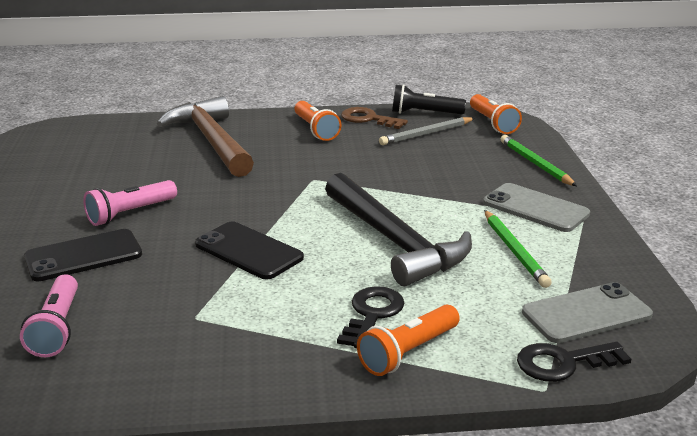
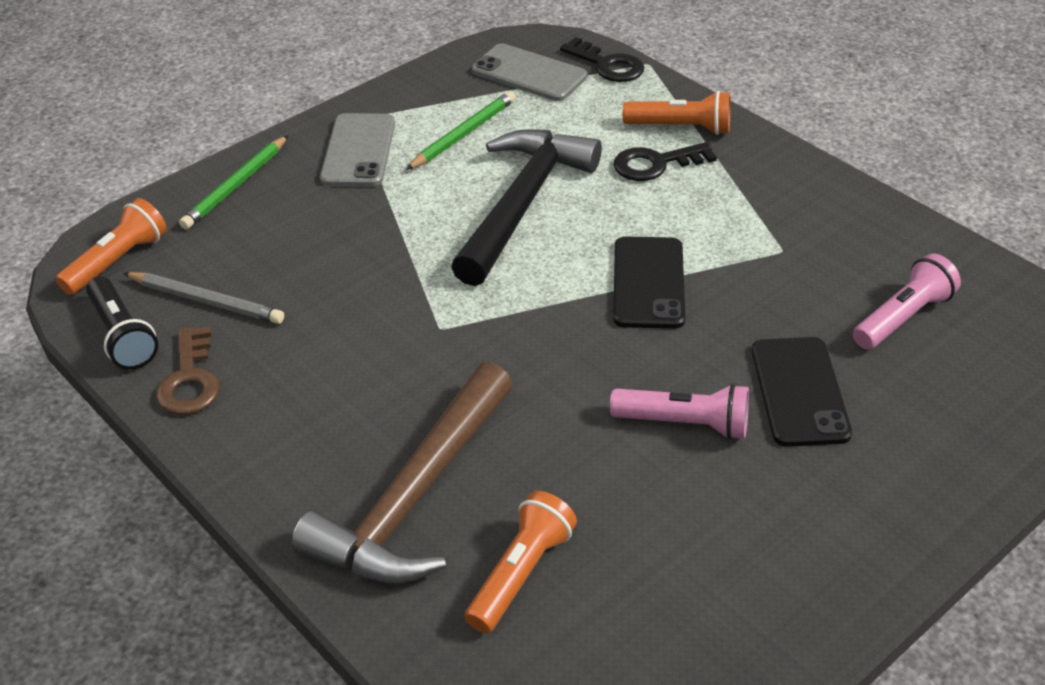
camera: 125 degrees left, 15 degrees up
black phone [24,229,142,282] -> black phone turned 60 degrees clockwise [752,337,852,447]
orange flashlight [294,101,342,141] -> orange flashlight moved to [465,491,577,633]

